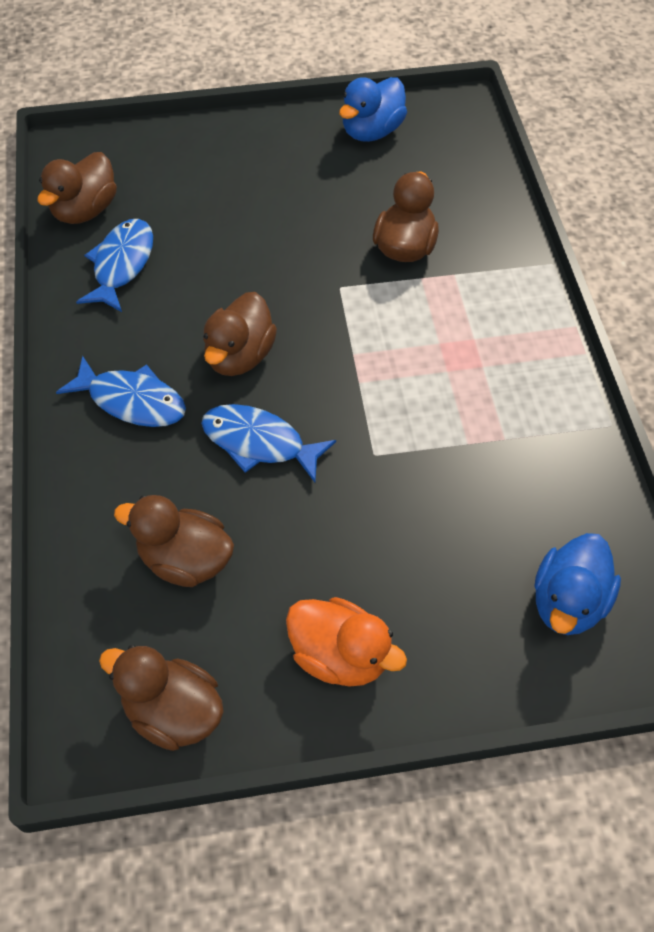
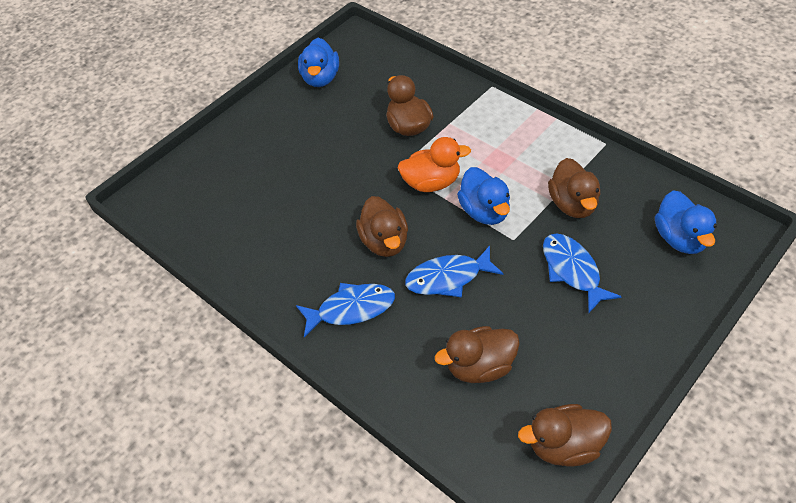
camera: 35 degrees left, 5 degrees down
brown duck [38,152,117,224] -> brown duck moved to [548,158,600,218]
blue fish [76,219,153,312] -> blue fish moved to [543,233,622,313]
orange duck [286,597,407,687] -> orange duck moved to [398,137,471,192]
none -> blue duck [457,167,510,225]

